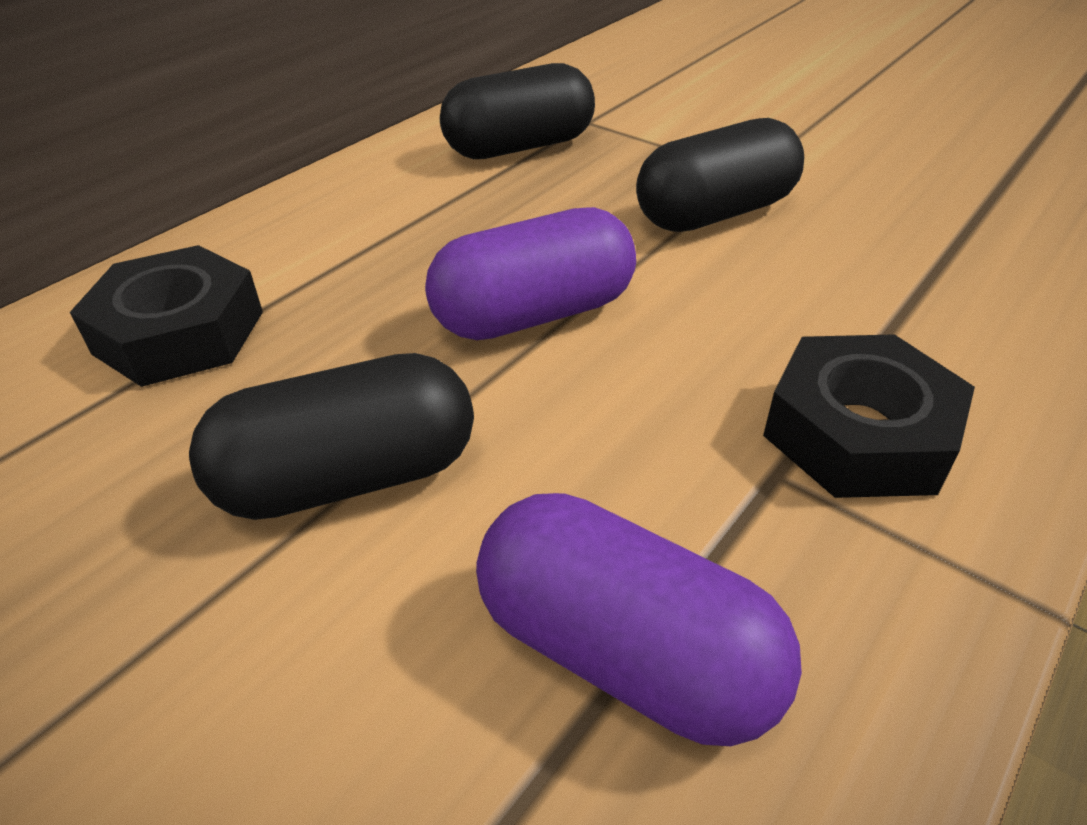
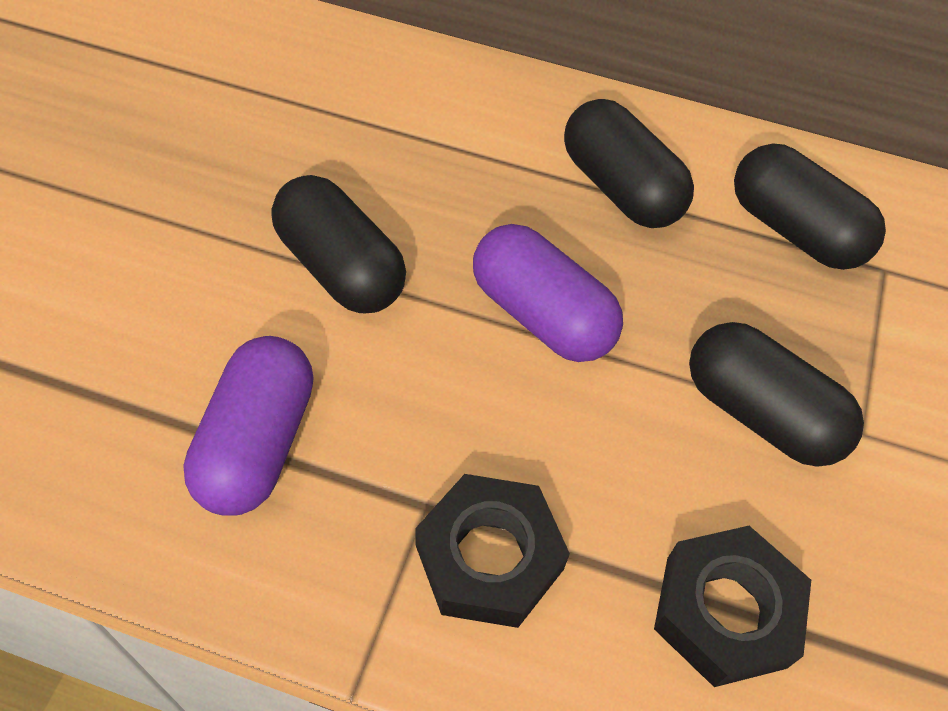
camera: 65 degrees right, 15 degrees up
black nut [70,245,263,387] -> black nut moved to [654,526,811,687]
none -> black capsule [564,99,694,228]

